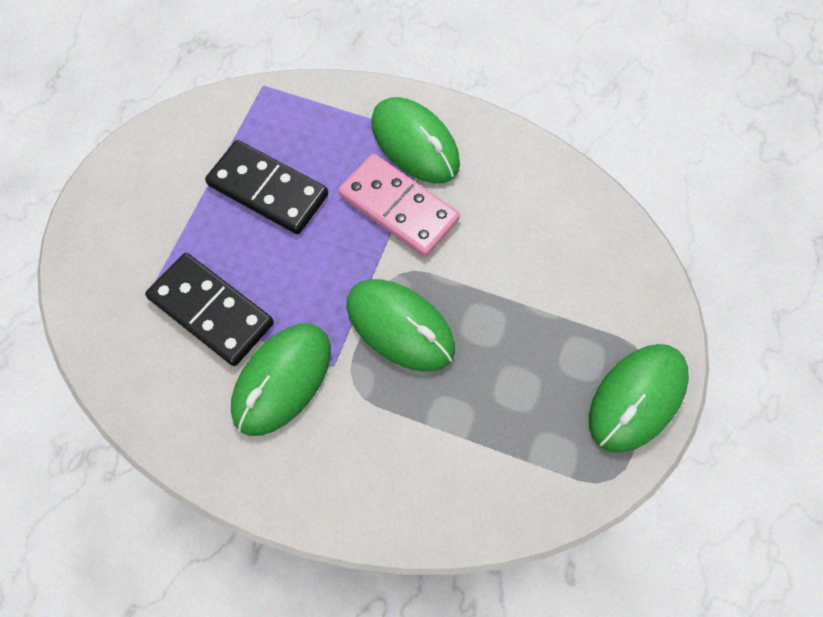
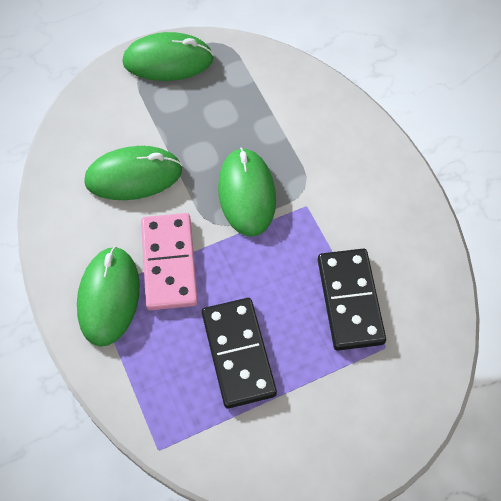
camera: 135 degrees left, 5 degrees down
green mouse [231,324,331,436] -> green mouse moved to [84,146,182,200]

